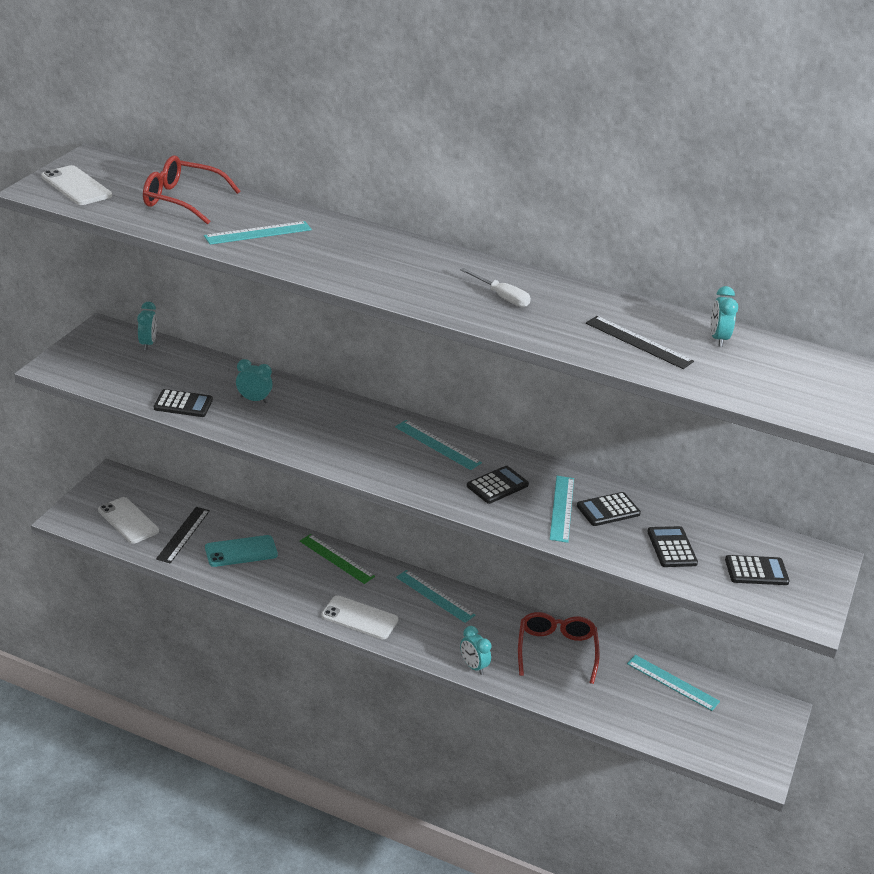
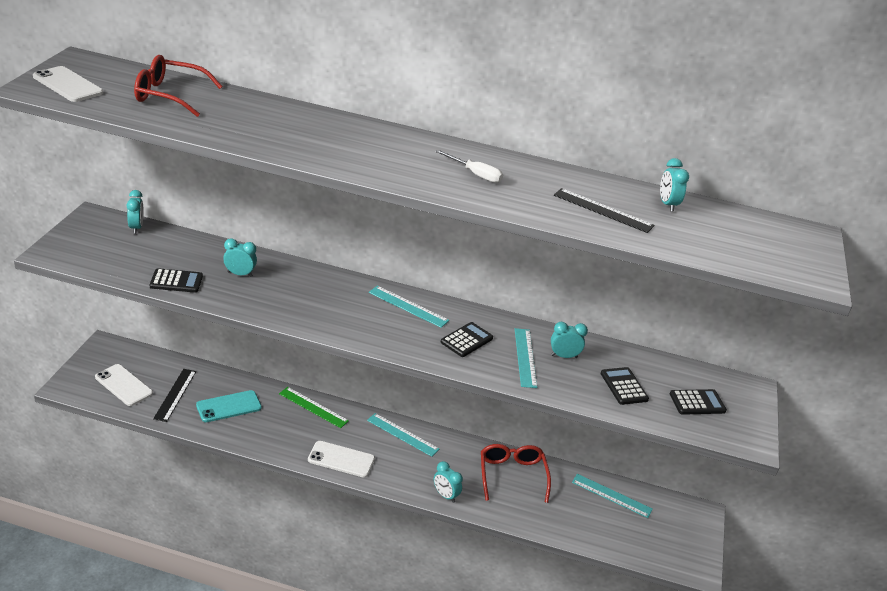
camera: 10 degrees left, 0 degrees up
turquoise ruler [204,221,312,245] -> none
black calculator [577,492,641,526] -> turquoise clock [551,322,588,358]

